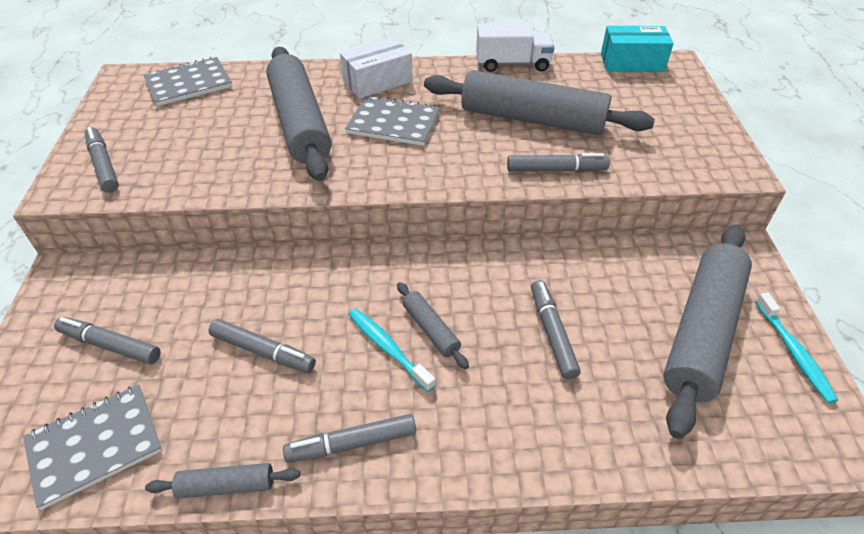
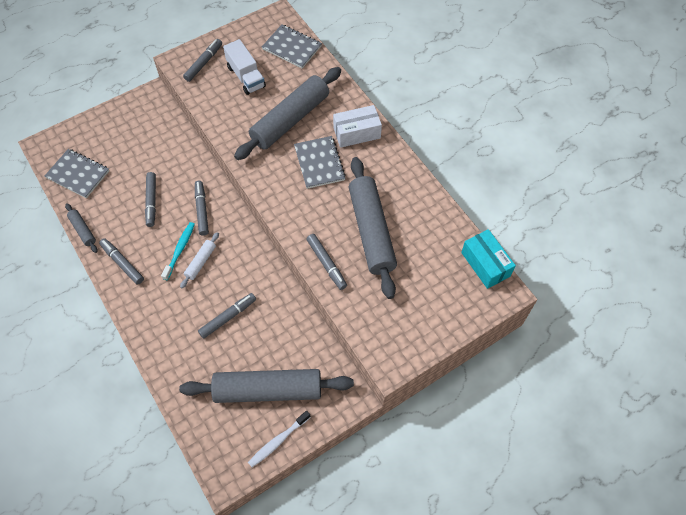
camera: 60 degrees right, 15 degrees up
grey marker [54,317,161,364] -> grey marker moved to [195,181,209,236]
white box [340,38,413,99] -> white box turned 45 degrees counterclockwise [333,105,382,148]
grey rolling pin [397,282,469,369] -> white rolling pin [180,232,219,288]
white truck [476,23,554,72] -> white truck moved to [223,39,266,95]
turquoise toothbrush [755,293,838,403] -> white toothbrush [248,411,310,467]

